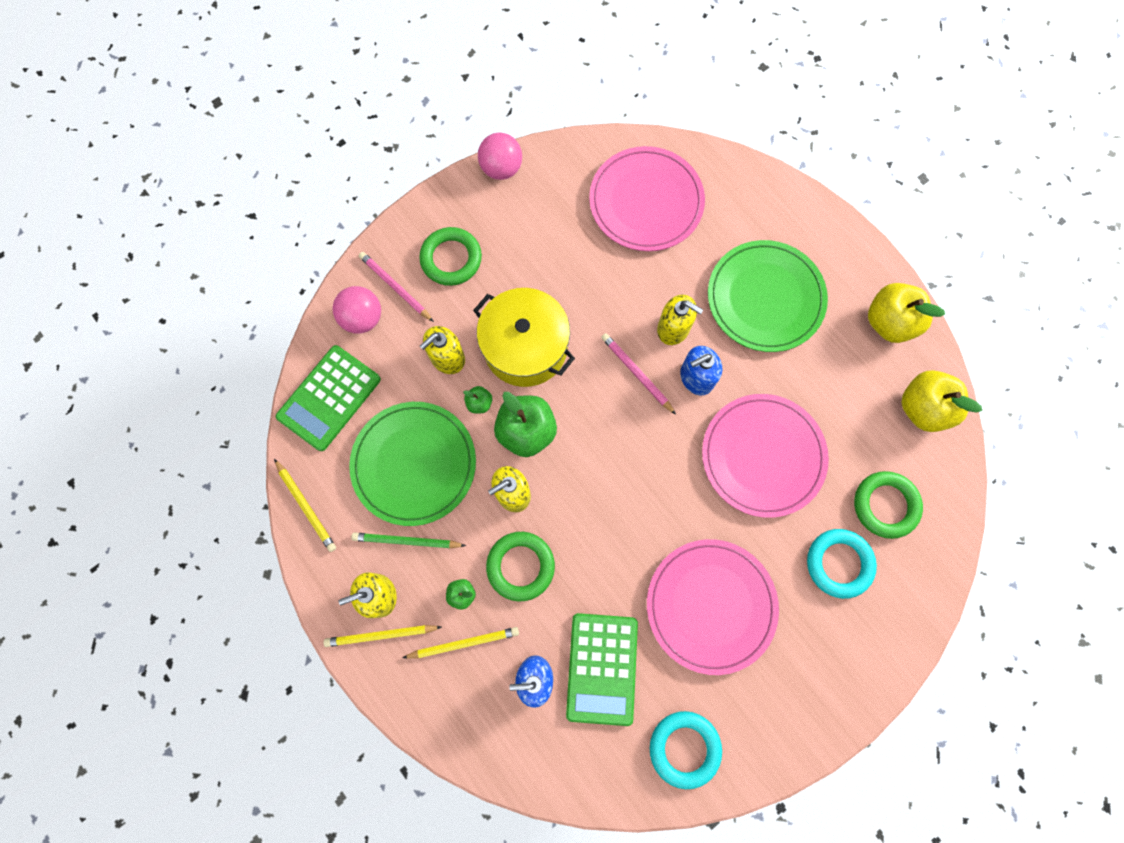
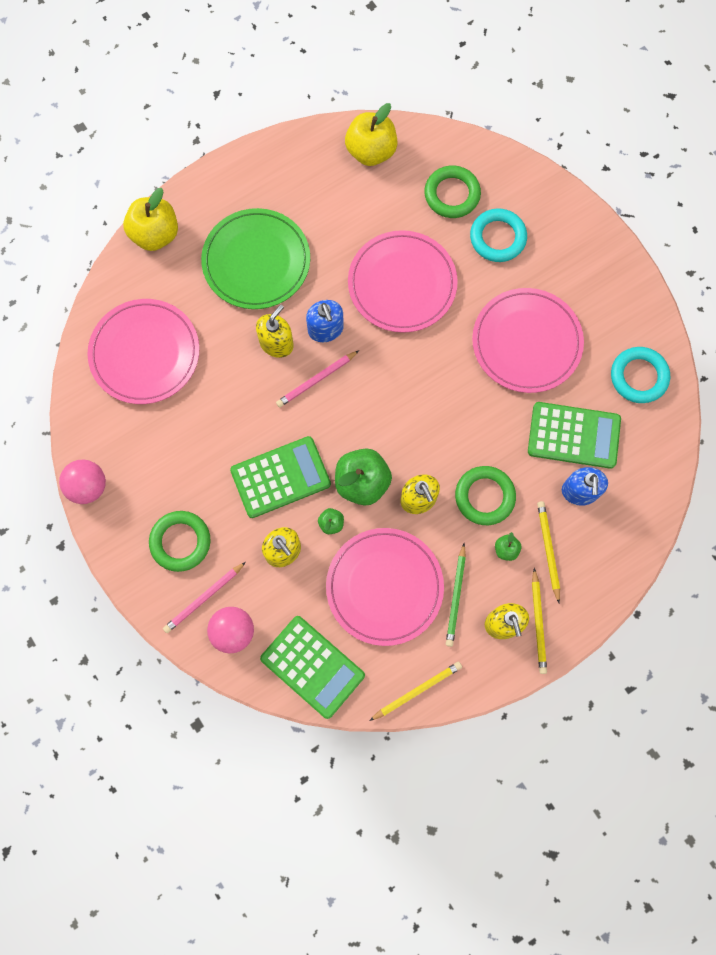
camera: 85 degrees left, 0 degrees up
green plate [349,402,476,526] -> pink plate [326,528,444,646]
yellow pot [473,288,575,387] -> green calculator [230,436,331,518]
yellow apple [868,283,945,343] -> yellow apple moved to [123,188,178,251]

